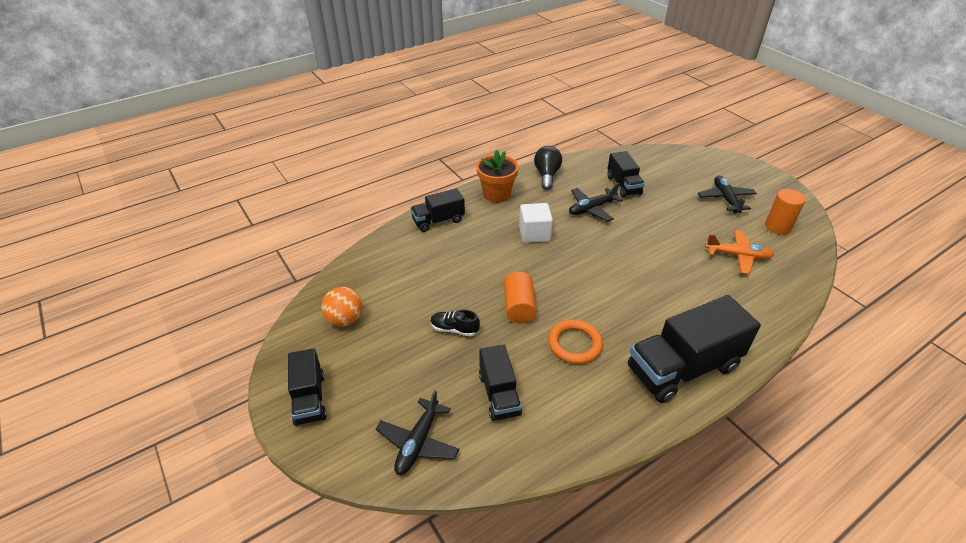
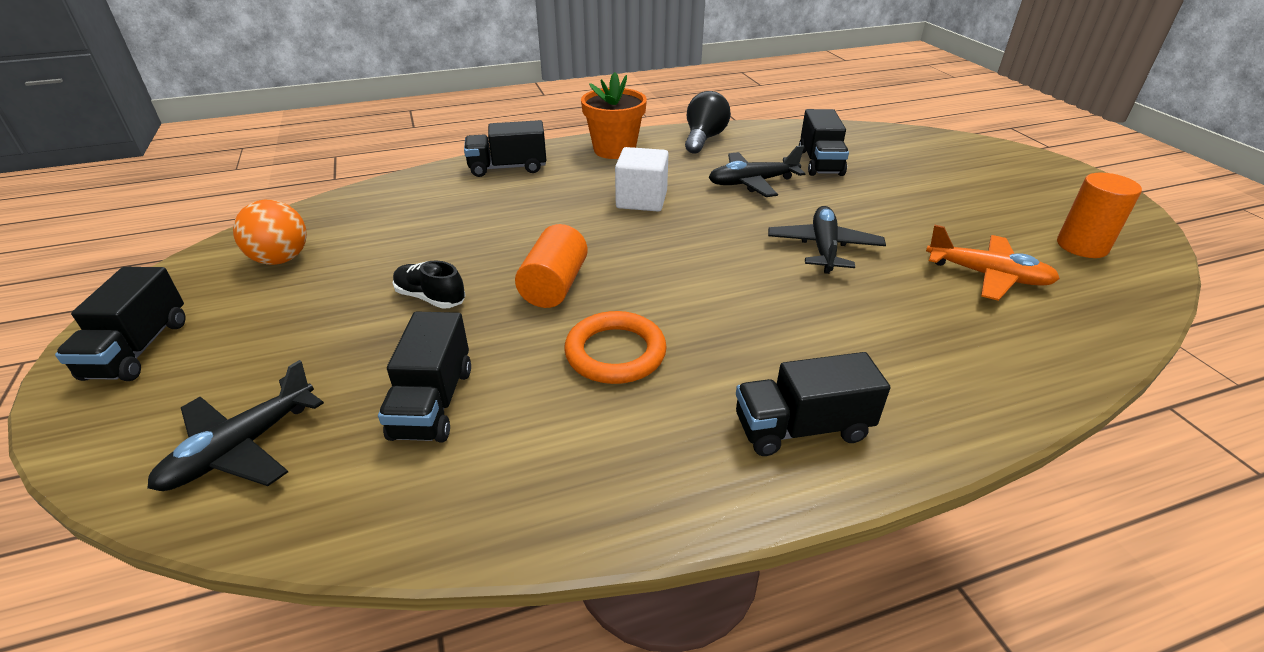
camera: 15 degrees right, 5 degrees down
black truck [628,295,761,403] -> black truck [736,352,890,456], size x0.57
black plane [698,176,757,213] -> black plane moved to [768,206,886,274]

